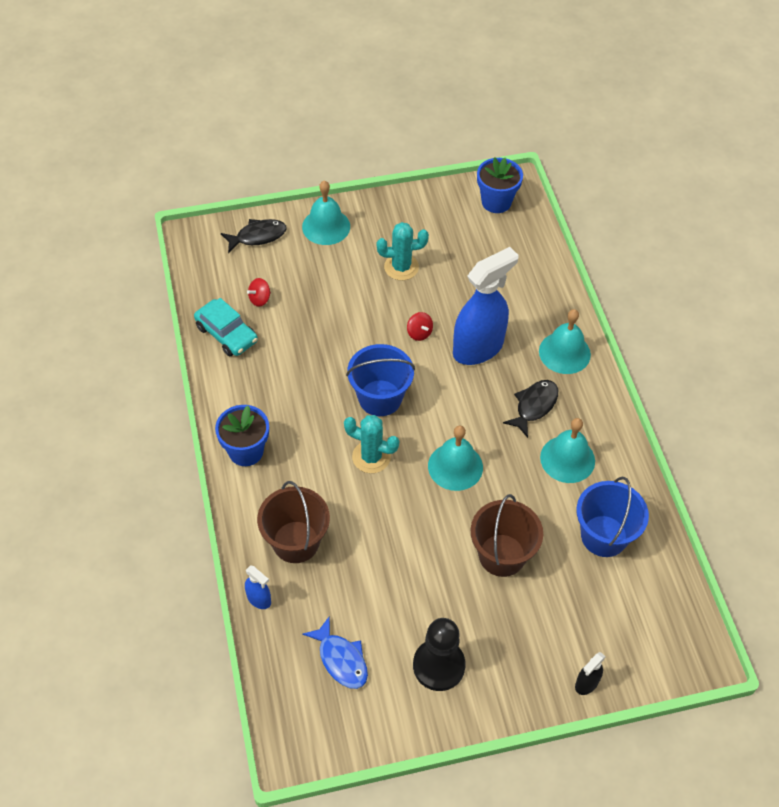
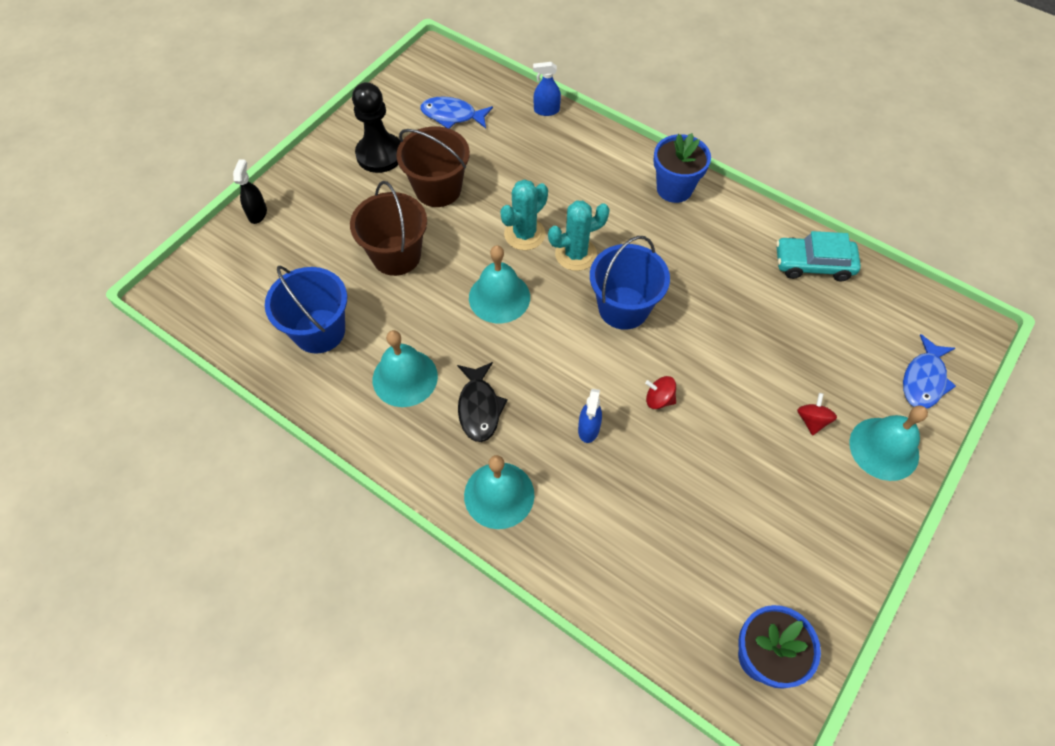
camera: 140 degrees right, 5 degrees up
black fish [221,219,287,253] -> blue fish [903,334,956,409]
red spinning top [247,278,271,307] -> red spinning top moved to [797,393,837,436]
brown bucket [257,481,330,563] -> brown bucket moved to [396,127,470,207]
turquoise cactus [377,222,429,280] -> turquoise cactus moved to [500,179,548,250]
blue spray bottle [453,247,519,365] -> blue spray bottle [578,389,602,443], size x0.43

